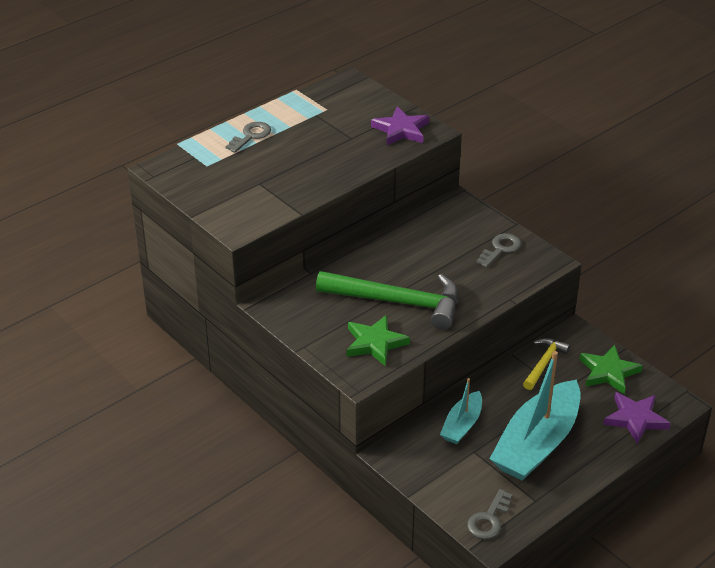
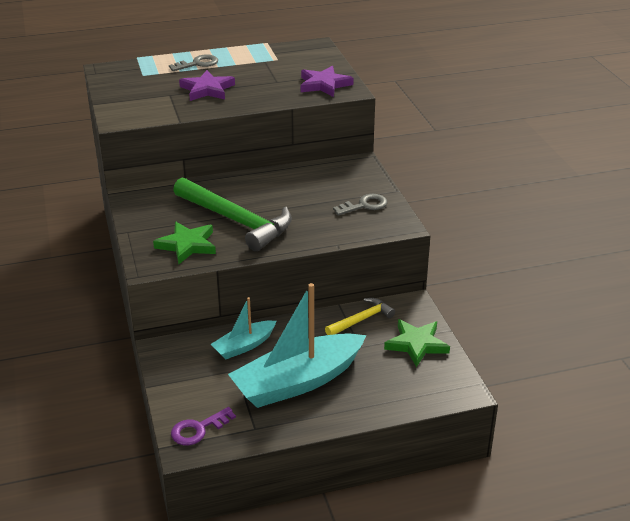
camera: 25 degrees right, 5 degrees down
grey key [467,489,513,539] -> purple key [171,407,236,445]
purple star [603,392,671,445] -> purple star moved to [179,70,235,101]

